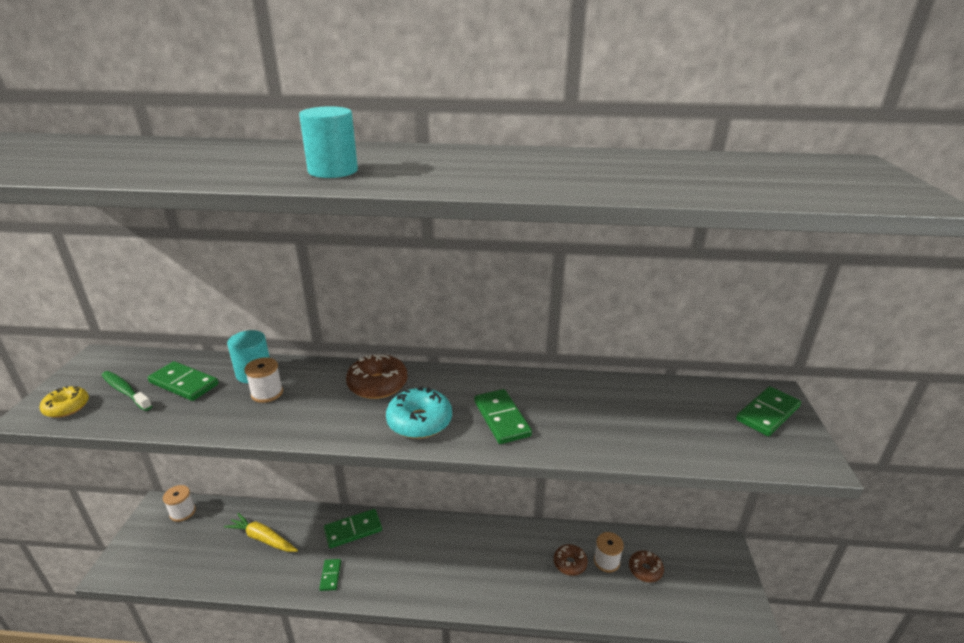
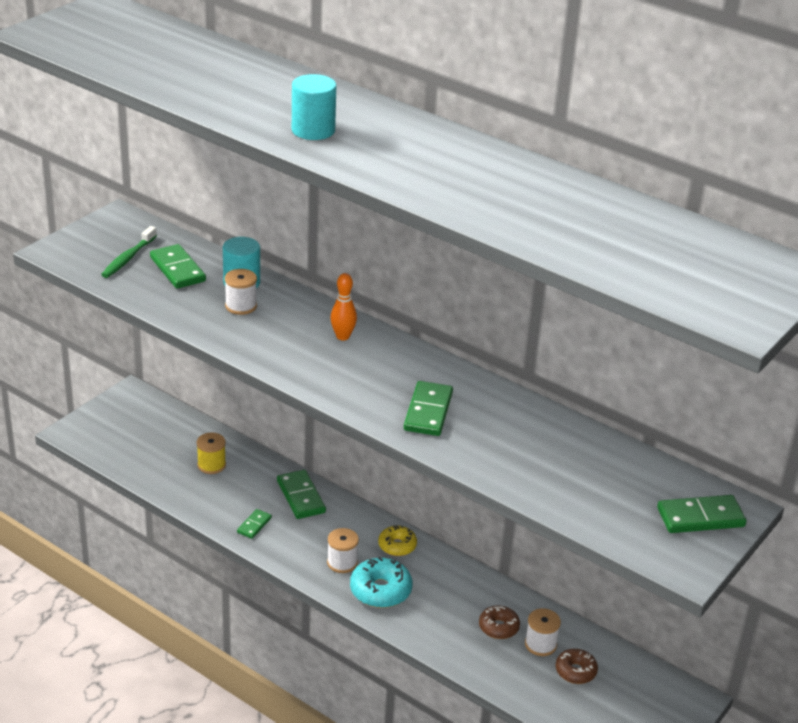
camera: 30 degrees right, 5 degrees up
yellow donut [40,386,89,418] -> yellow donut moved to [378,525,417,556]
green toothbrush [101,371,152,411] -> green toothbrush turned 135 degrees counterclockwise [101,226,157,278]
white spool [163,485,196,522] -> white spool moved to [327,528,359,573]
yellow carrot [224,513,298,552] -> yellow spool [197,432,226,474]
green domino [324,509,382,548] -> green domino turned 60 degrees clockwise [277,470,326,519]
brown donut [346,354,407,399] -> orange bowling pin [330,273,357,340]
turquoise donut [386,387,452,439] -> turquoise donut moved to [350,557,412,608]

